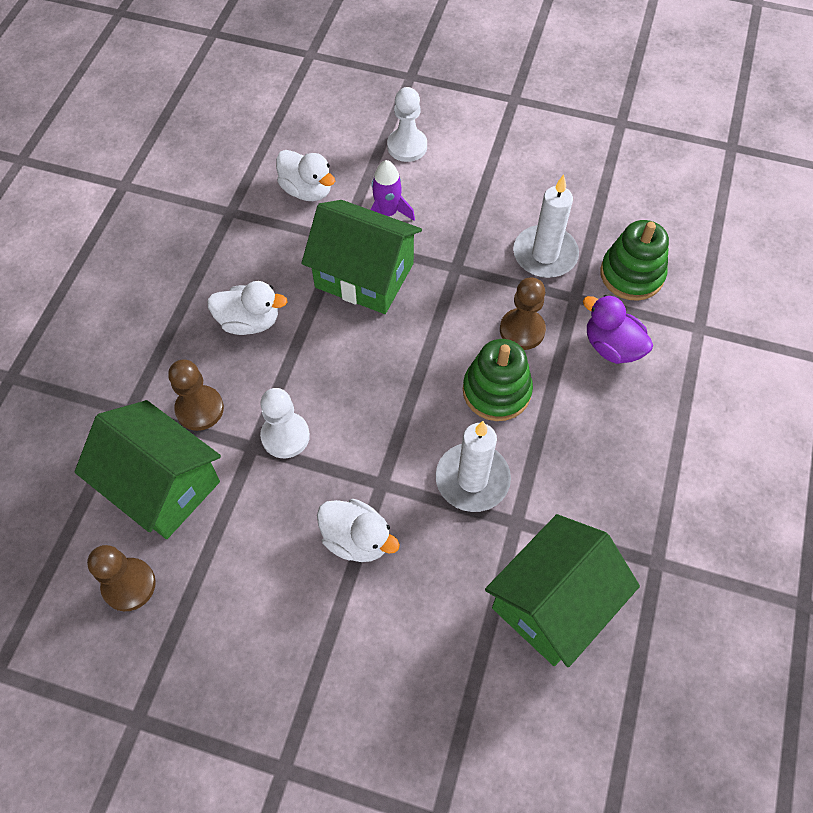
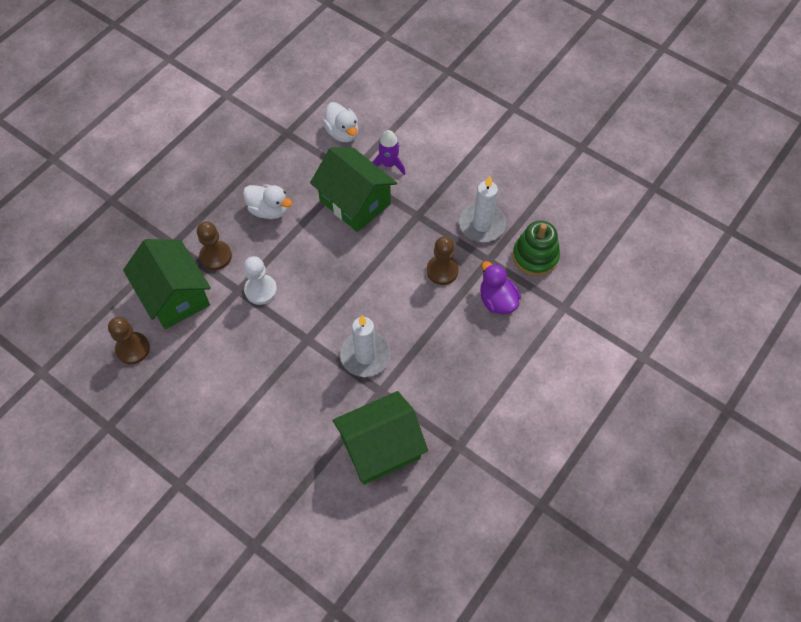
camera: 20 degrees right, 0 degrees up
white duck [317,499,400,562] -> none
white pawn [387,87,427,162] -> none
green stacking toy [463,339,533,421] -> none

